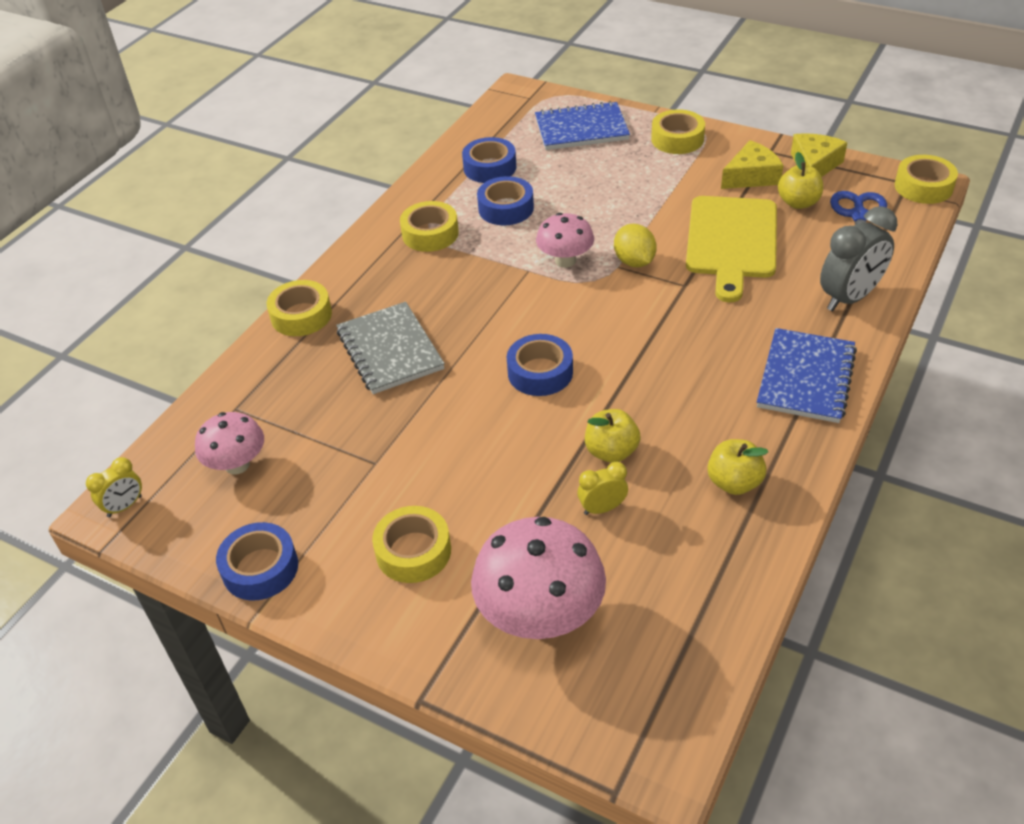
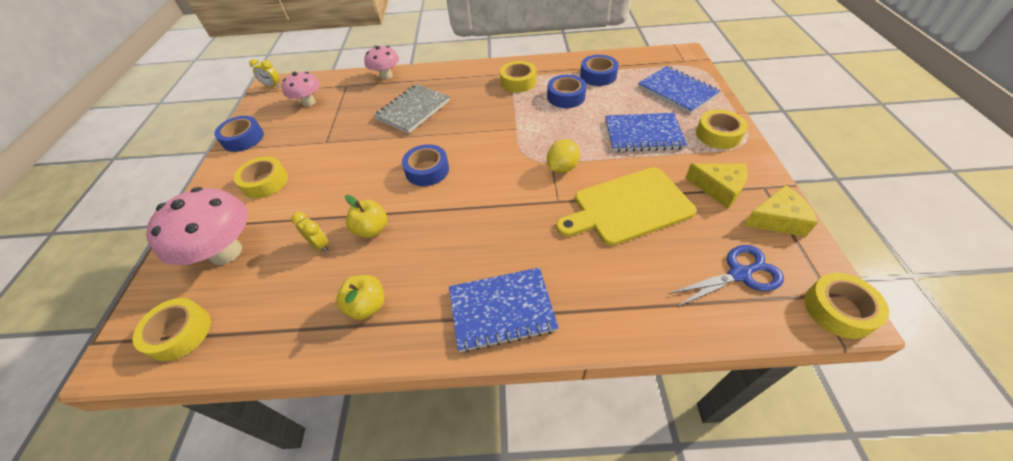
camera: 60 degrees right, 5 degrees up
yellow tape [267,280,332,336] -> yellow tape moved to [133,298,211,362]
pink mushroom [536,213,594,268] -> pink mushroom moved to [364,46,399,80]
yellow apple [778,152,823,209] -> none
grey clock [820,206,897,311] -> none
none -> blue notebook [605,113,687,152]

